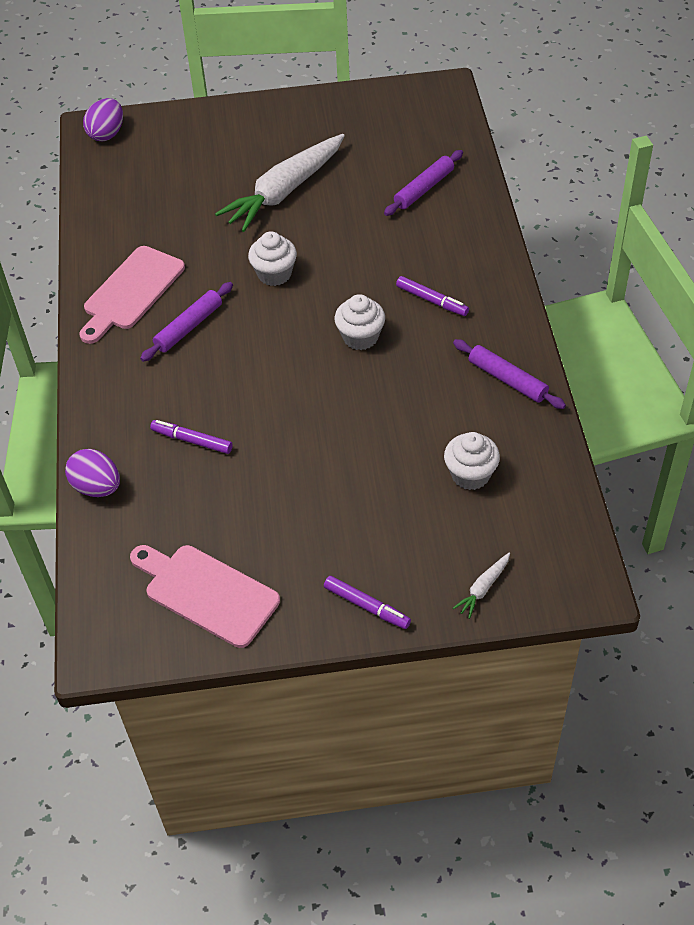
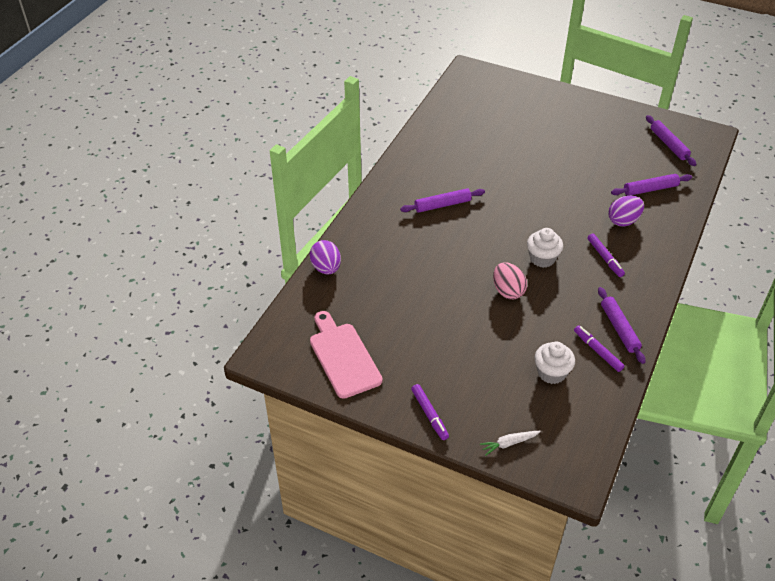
camera: 30 degrees right, 5 degrees down
pink cutting board [79,246,185,344] -> none
purple egg [83,98,123,141] -> purple egg moved to [608,196,644,226]
purple marker [150,420,233,454] -> purple marker moved to [574,325,625,372]
white carrot [215,134,345,232] -> none
white cupcake [248,231,297,286] -> none
none -> pink egg [493,262,527,299]
none -> purple rolling pin [646,115,696,166]

